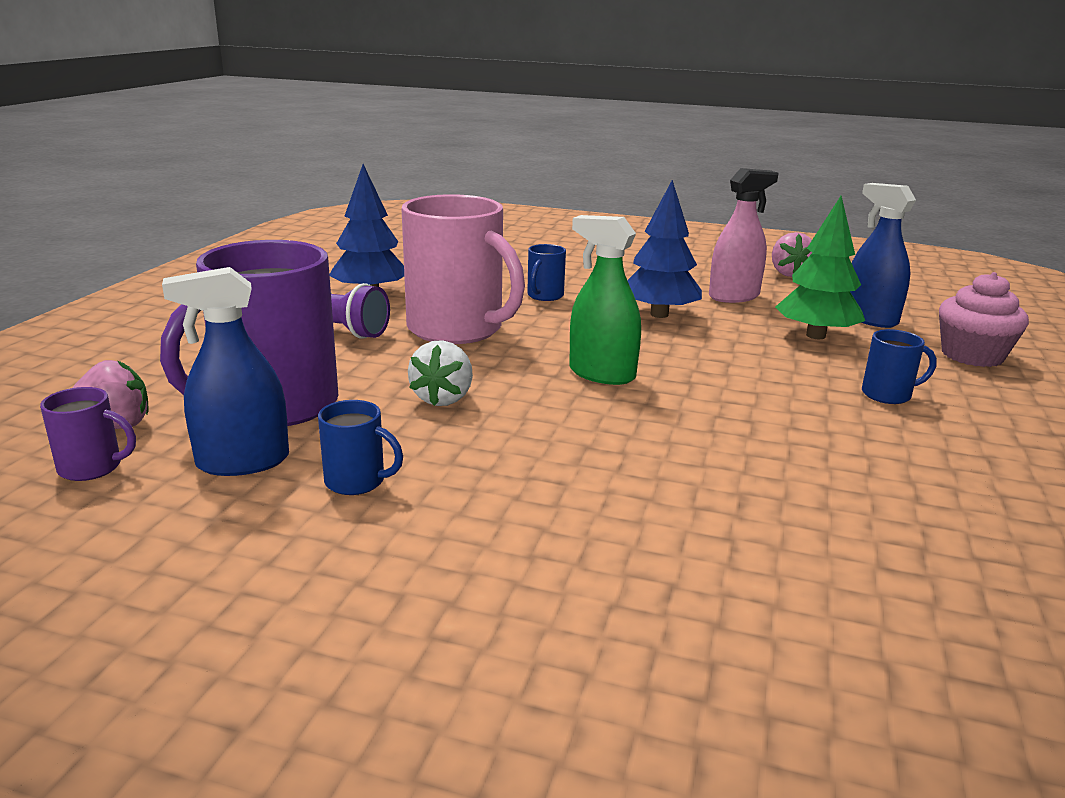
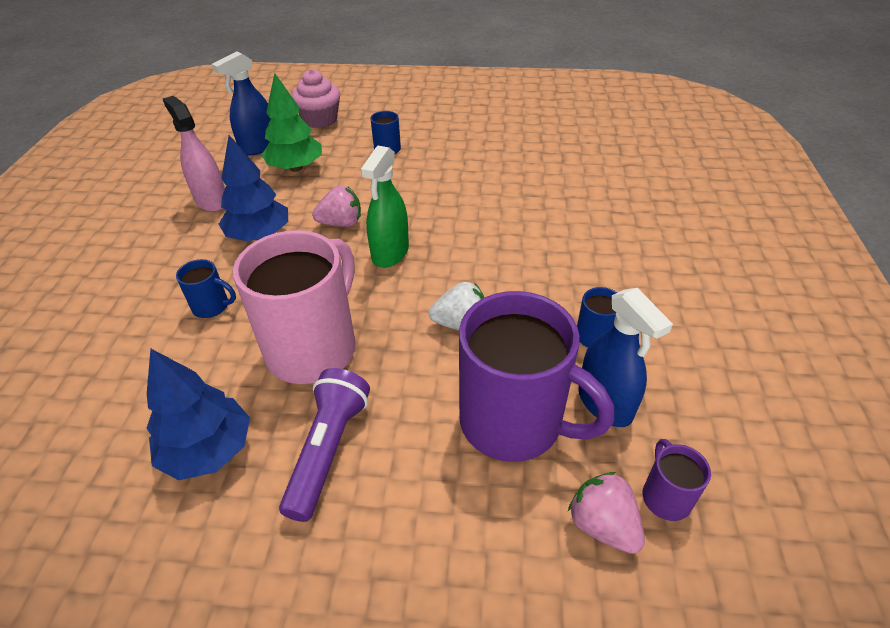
camera: 100 degrees left, 20 degrees up
pink strawberry [772,232,812,277] -> pink strawberry moved to [312,185,361,227]

